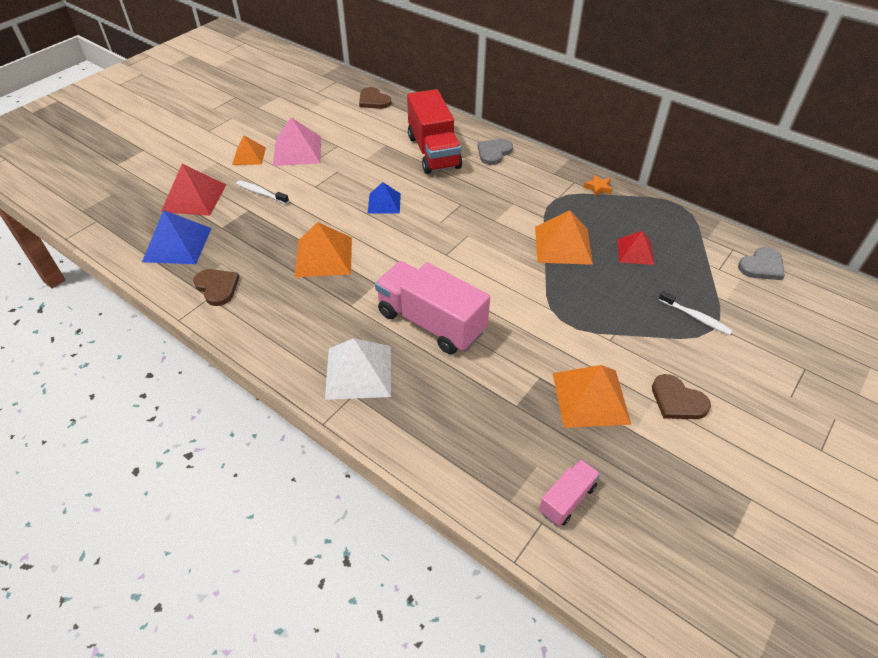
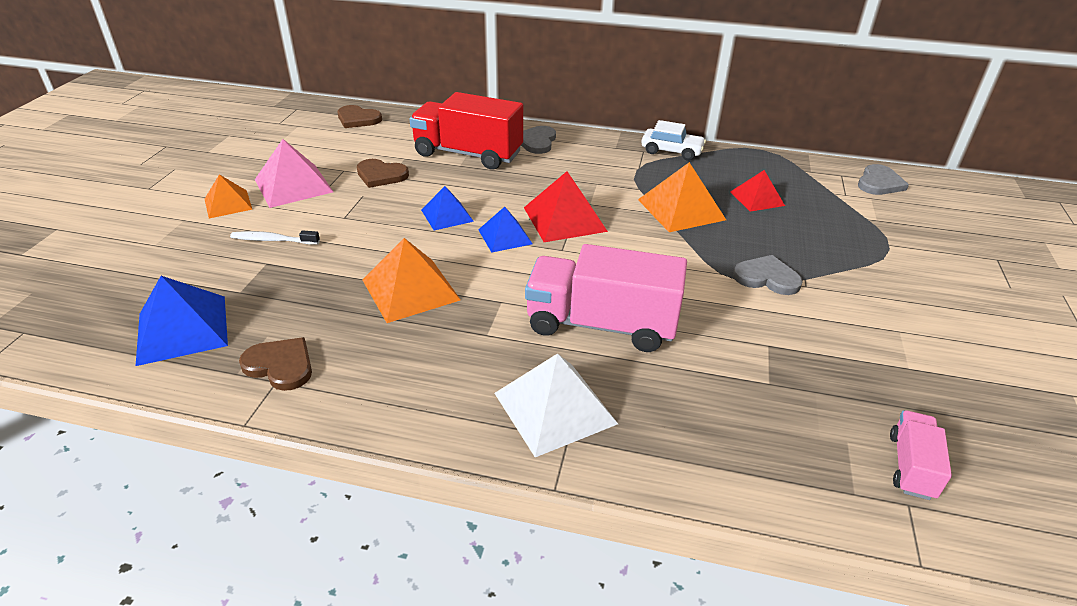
camera: 25 degrees left, 10 degrees down
red pyramid [161,164,226,216] -> red pyramid moved to [524,171,608,242]
red truck [407,89,462,174] -> red truck turned 150 degrees clockwise [410,92,523,169]
orange pyramid [553,365,632,428] -> none
orange star [583,175,612,197] -> white car [641,120,706,160]
brown heart [652,374,711,419] -> brown heart moved to [357,159,409,188]
white toothbrush [659,291,733,335] -> none
none -> blue pyramid [478,207,533,253]
none -> grey heart [733,255,803,295]

